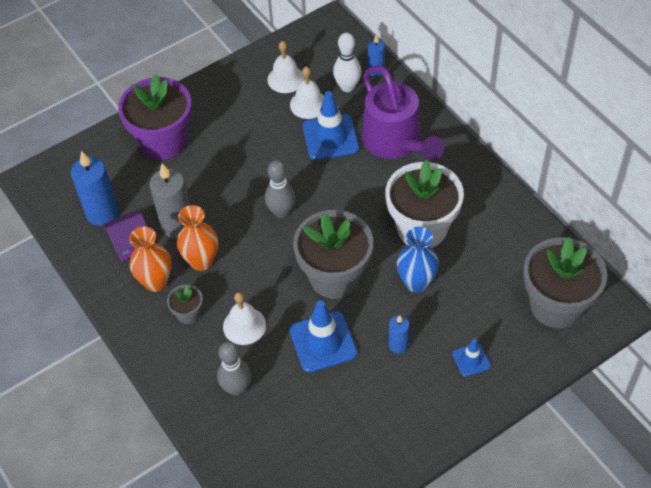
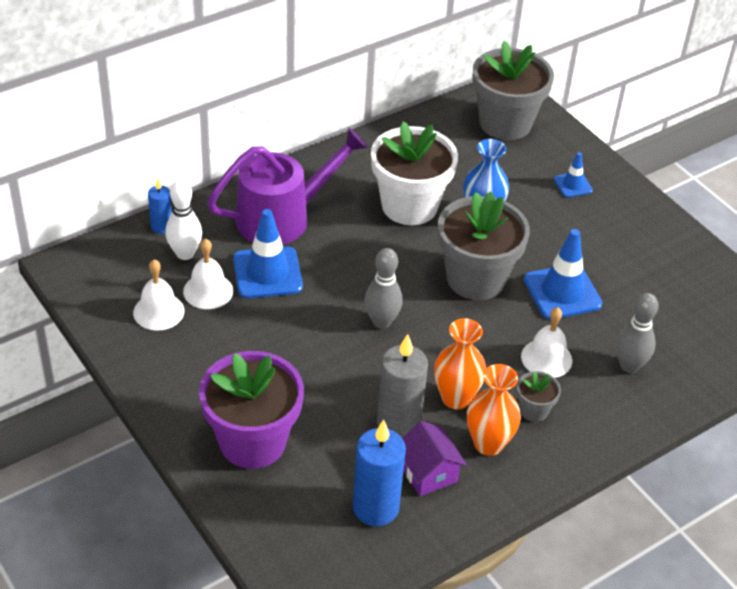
camera: 95 degrees left, 10 degrees down
blue candle [389,315,410,354] -> none

